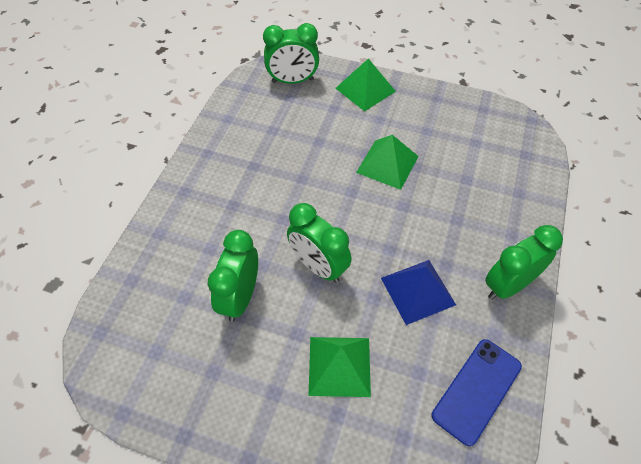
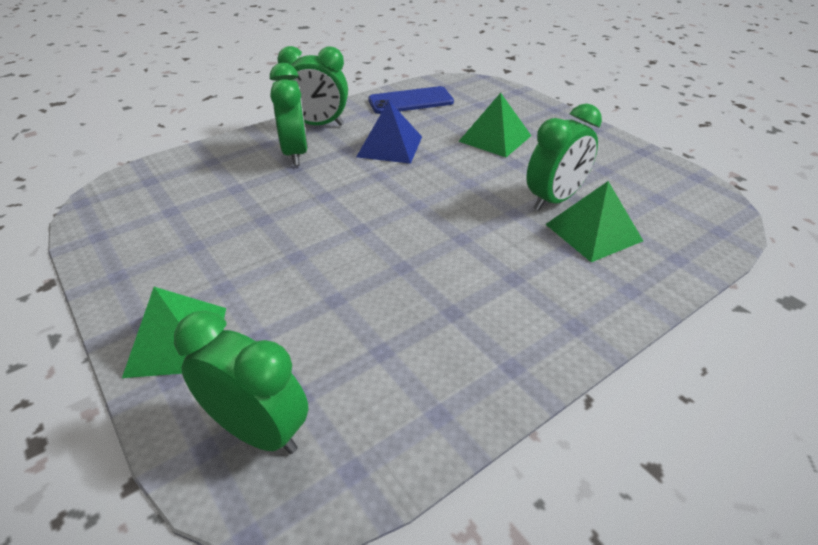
camera: 145 degrees left, 15 degrees down
green clock [287,203,351,283] -> green clock moved to [270,63,308,166]
green pyramid [356,135,419,190] -> green pyramid moved to [545,181,643,262]

